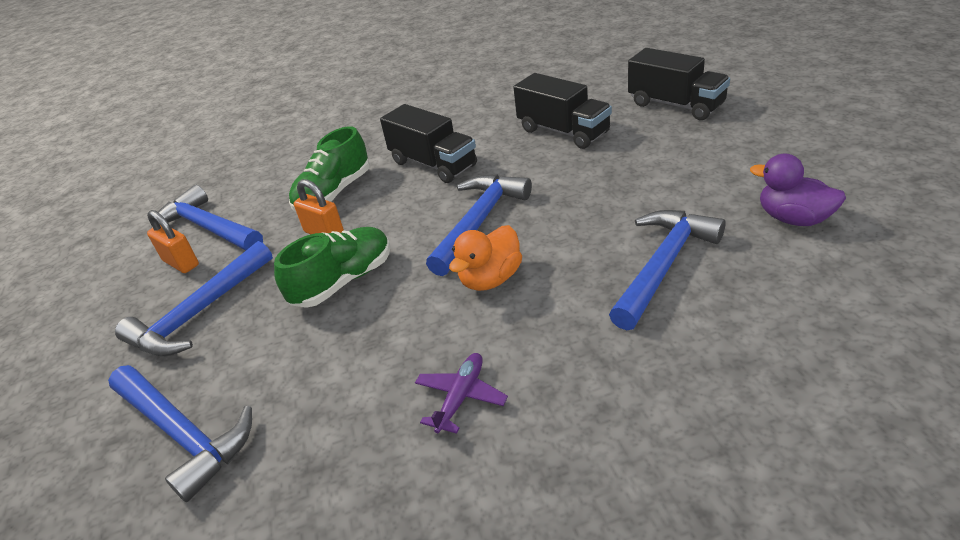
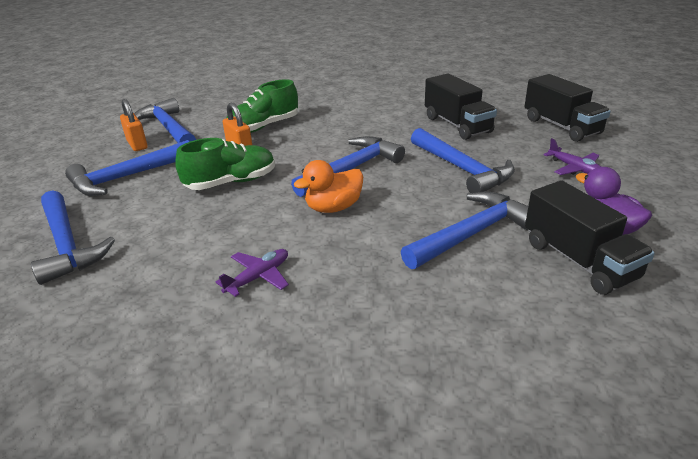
camera: 15 degrees right, 5 degrees down
black truck [380,104,477,183] -> black truck moved to [525,180,655,295]
none -> blue hammer [411,128,515,193]
none -> purple plane [543,138,601,175]

